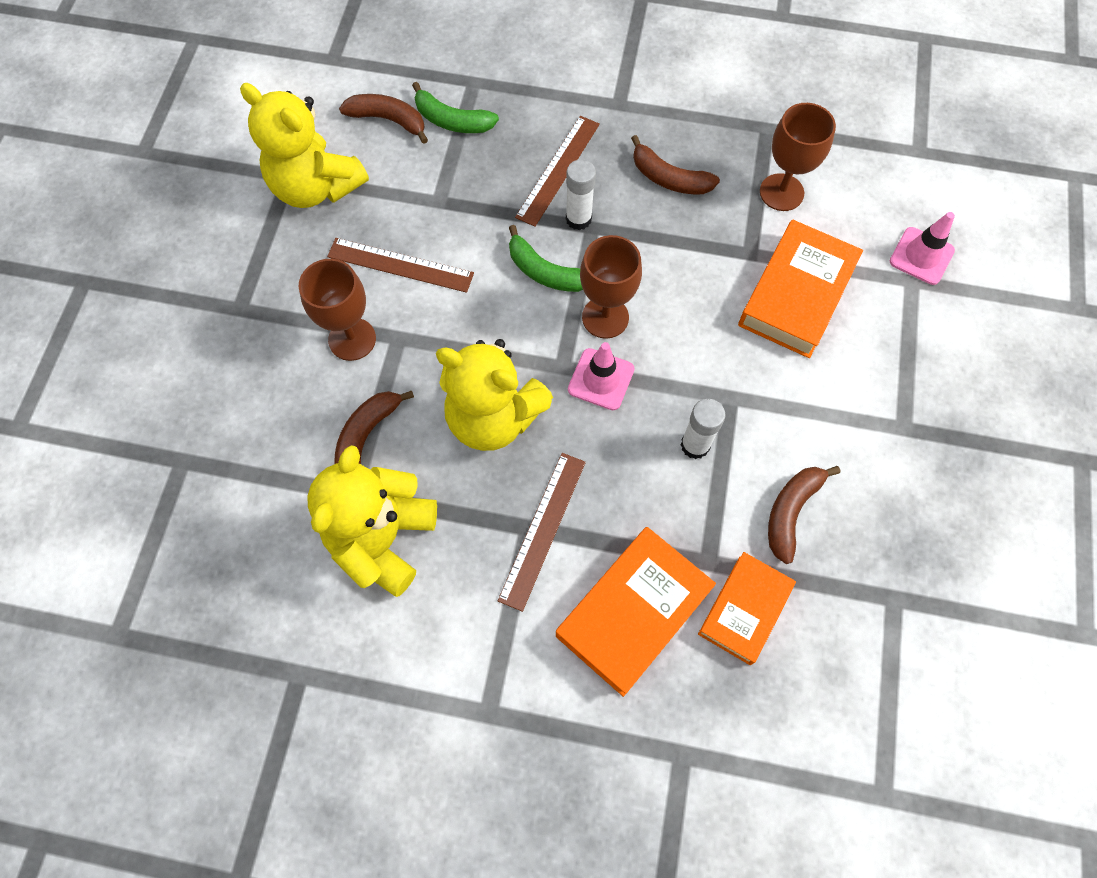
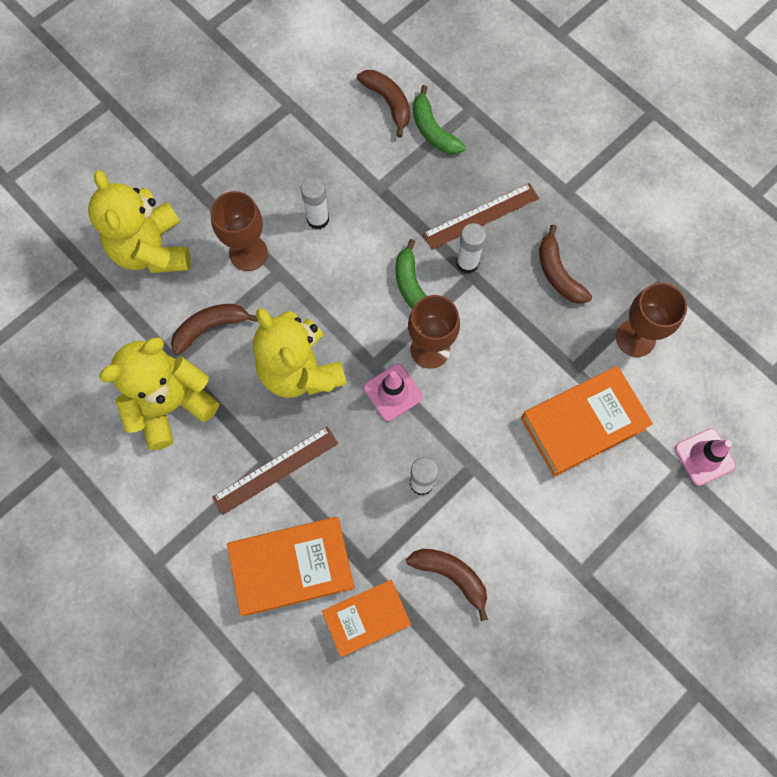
camera: 35 degrees right, 5 degrees up
yellow teddy bear [240,83,369,208] -> yellow teddy bear moved to [88,170,191,273]
brown ruler [327,238,474,293] -> white glue stick [300,177,329,230]
brown banana [768,466,840,564] -> brown banana turned 60 degrees clockwise [406,549,488,621]

